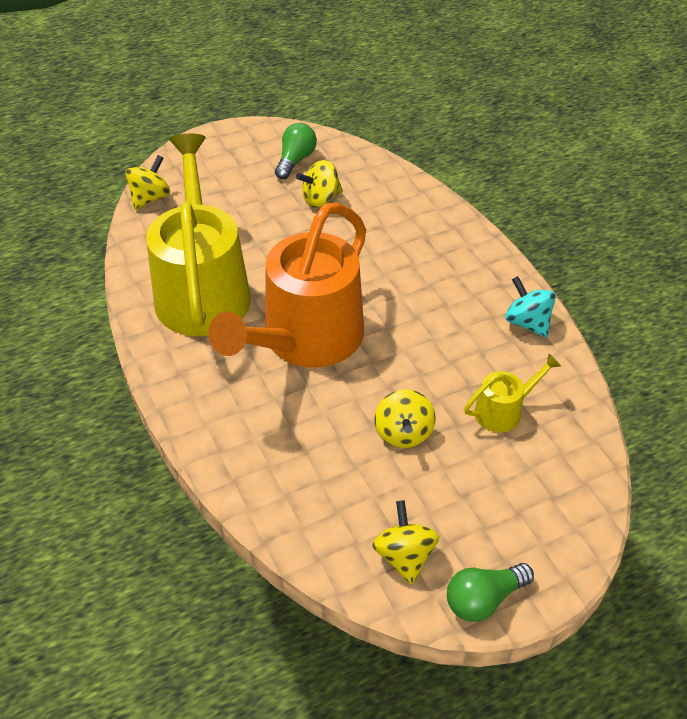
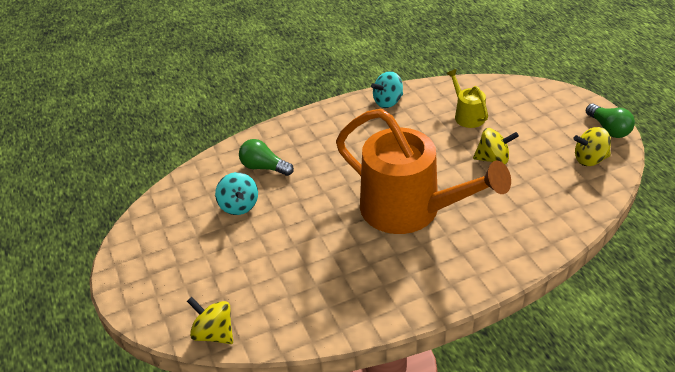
camera: 85 degrees left, 5 degrees down
yellow watering can [146,134,251,336] -> none
green light bulb [275,123,317,179] -> green light bulb moved to [239,139,294,176]
yellow spinning top [296,160,343,207] -> turquoise spinning top [215,172,258,215]

